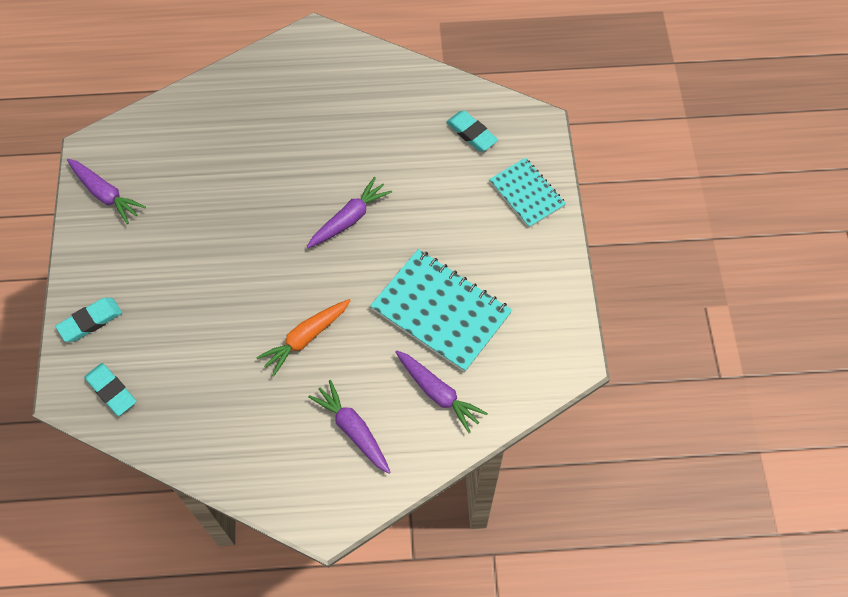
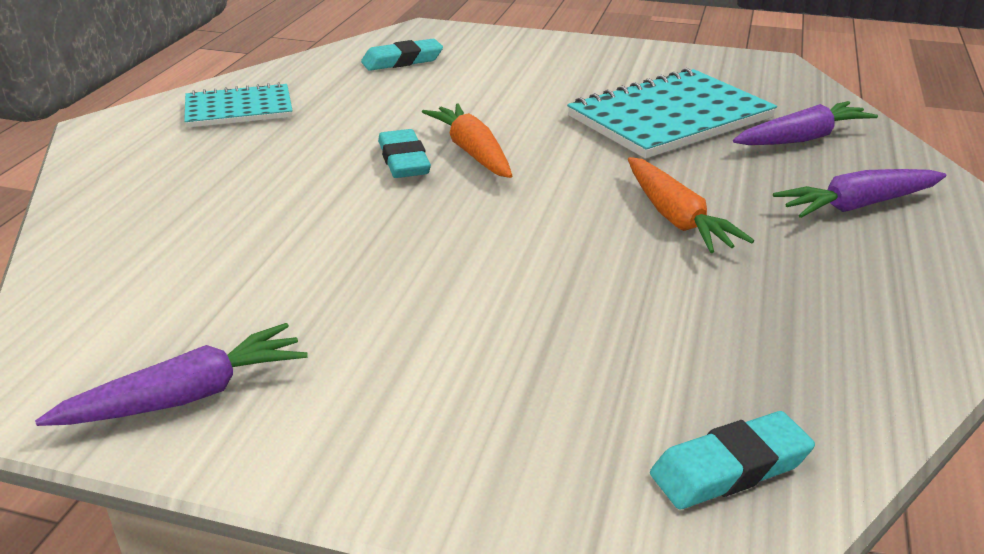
camera: 70 degrees left, 30 degrees down
turquoise eraser [56,298,122,342] -> turquoise eraser moved to [378,129,431,178]
purple carrot [307,177,392,248] -> orange carrot [422,103,512,178]
turquoise notebook [489,158,566,228] -> turquoise notebook moved to [184,82,293,128]

